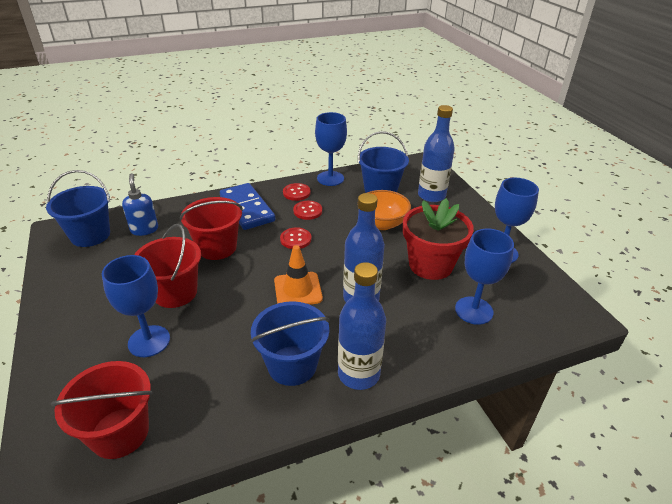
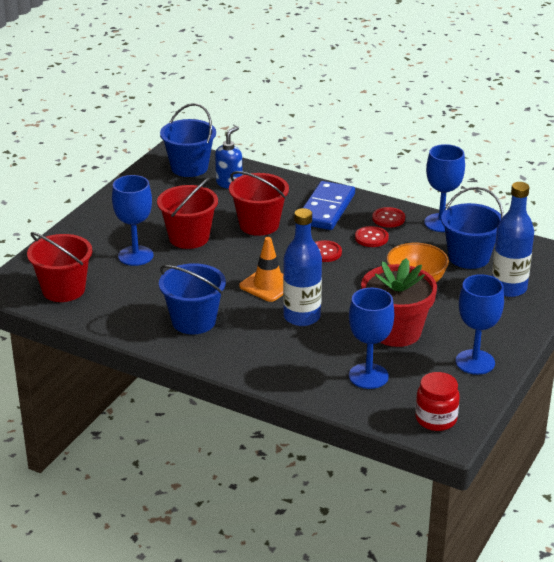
camera: 50 degrees right, 5 degrees down
blue bottle [338,262,386,390] -> none
none -> red jar [415,372,460,431]

